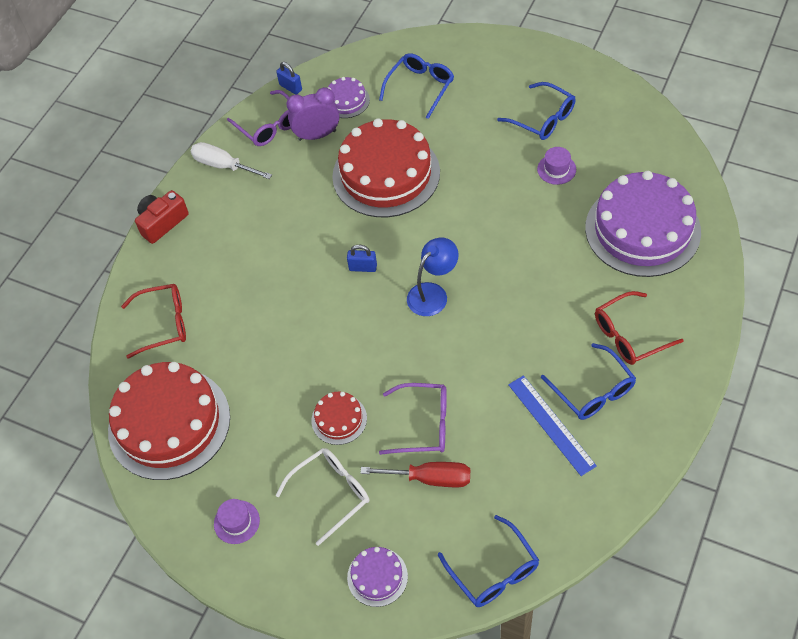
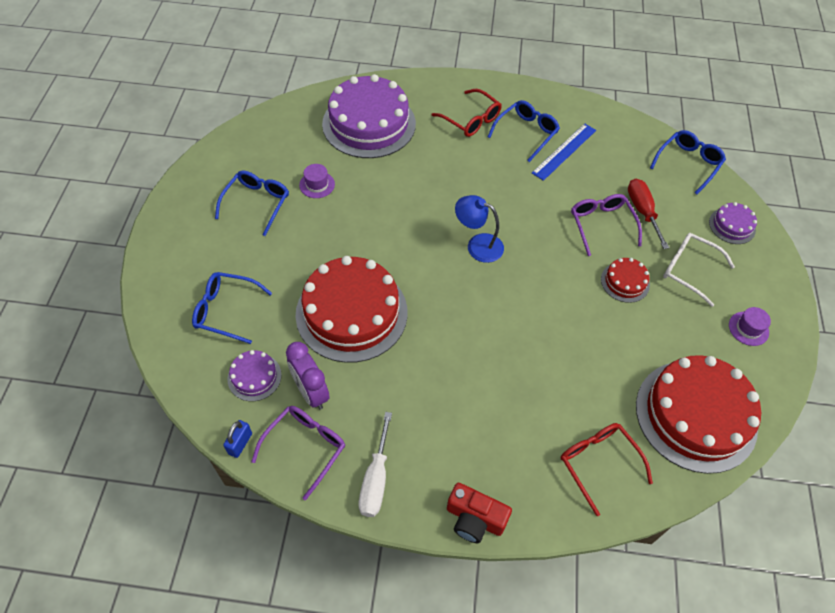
camera: 115 degrees left, 0 degrees up
blue padlock [347,245,377,272] -> none

